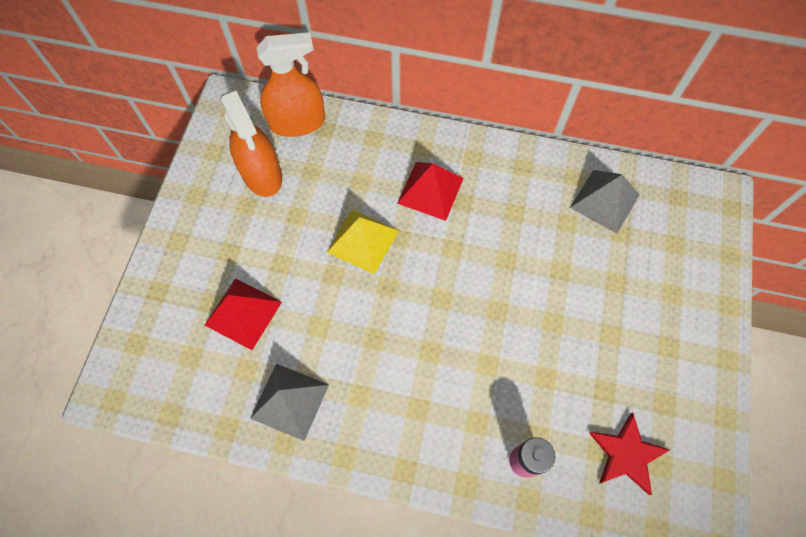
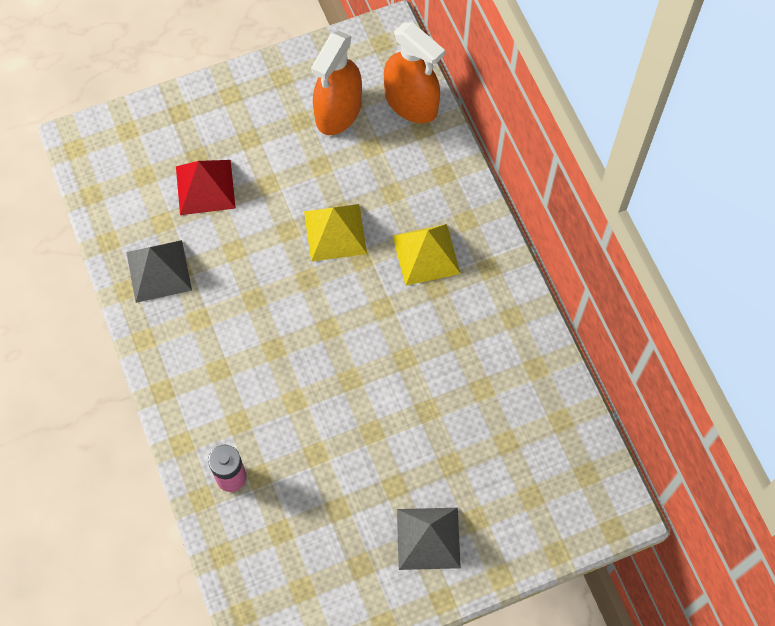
camera: 55 degrees right, 0 degrees up
red pyramid [397,162,464,221] -> yellow pyramid [393,224,461,286]
grey pyramid [570,170,640,233] -> grey pyramid moved to [397,508,461,570]
red star [589,413,670,495] -> none

